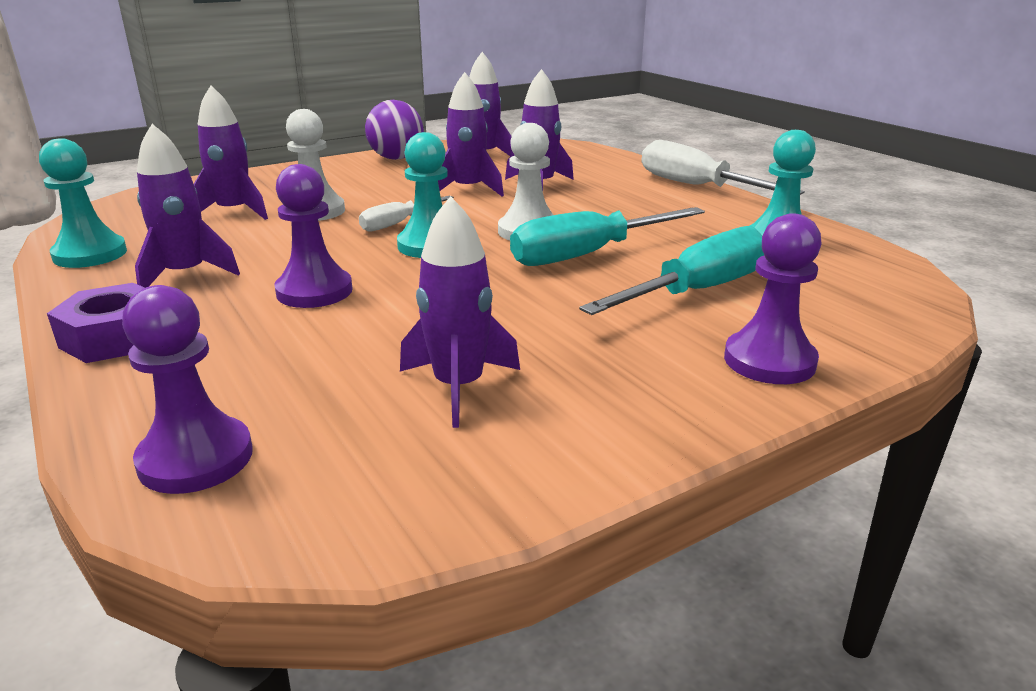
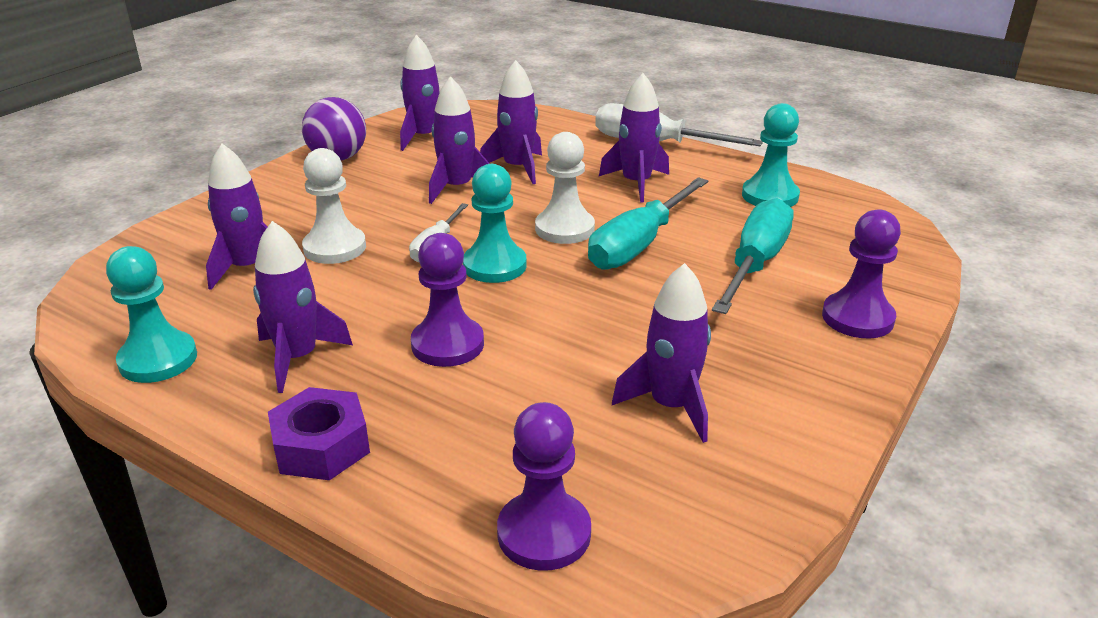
camera: 25 degrees left, 5 degrees up
none -> purple rocket [599,73,669,202]

